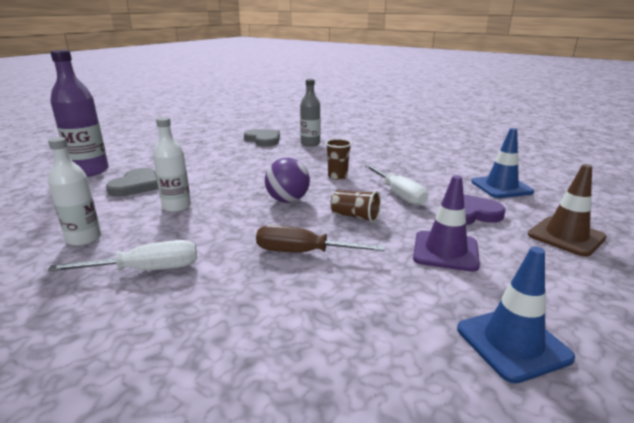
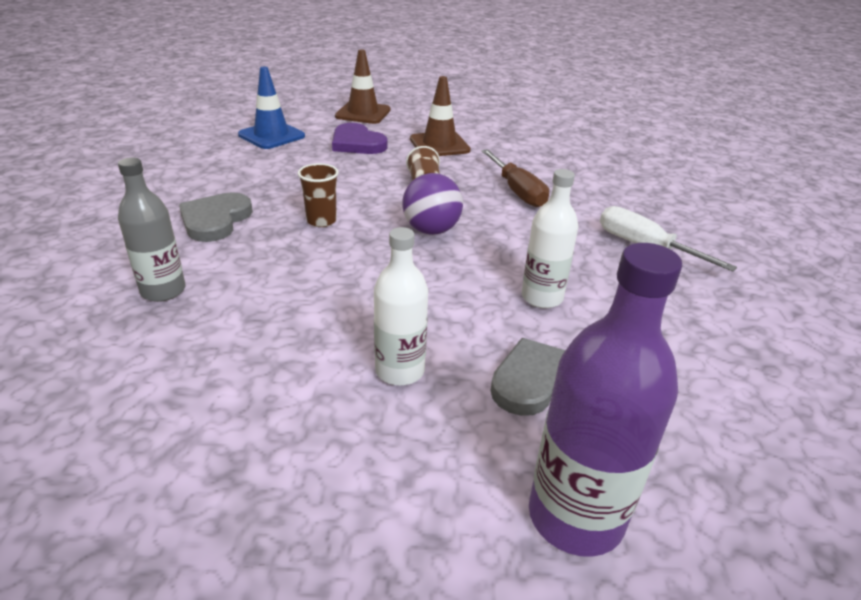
camera: 125 degrees left, 10 degrees up
white bottle [48,137,101,246] -> white bottle moved to [374,227,428,386]
grey heart [244,129,280,147] -> grey heart moved to [179,192,253,242]
white screwdriver [365,165,428,206] -> none
purple traffic cone [413,175,480,272] -> brown traffic cone [410,76,471,156]
blue traffic cone [457,246,575,384] -> none

